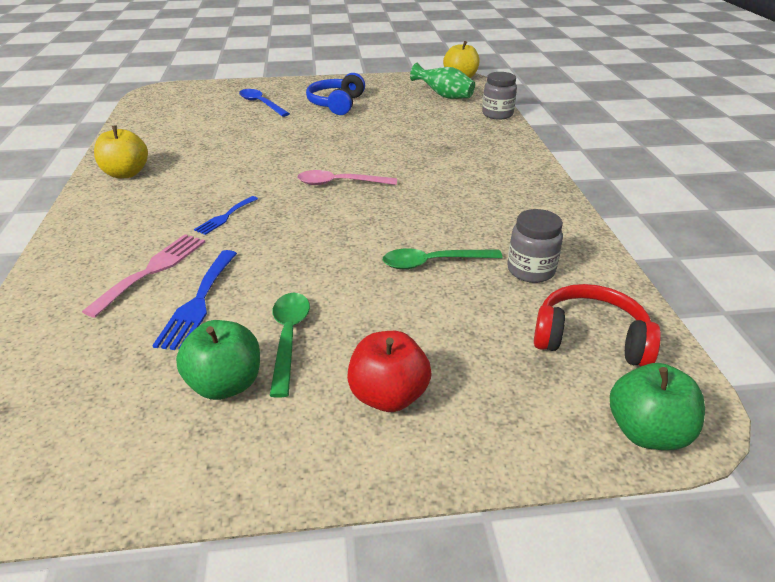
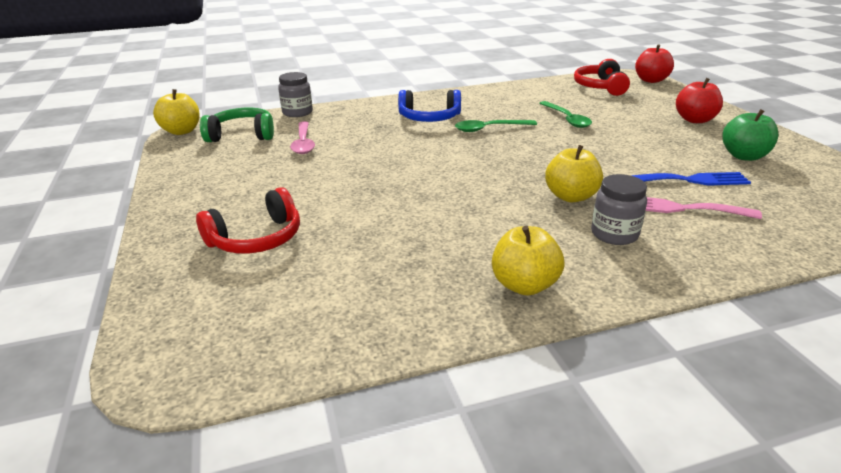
camera: 100 degrees left, 5 degrees down
blue fork [194,196,258,235] -> yellow apple [545,145,603,202]
blue spoon [239,89,290,117] -> red headphones [196,187,300,254]
green spoon [270,293,310,398] -> green spoon moved to [455,120,537,132]
pink spoon [297,170,397,185] -> pink spoon moved to [290,121,315,154]
blue headphones [306,73,365,115] -> blue headphones moved to [398,90,461,122]
green vase [410,63,475,99] -> green headphones [200,108,274,142]
grey jar [507,209,563,283] -> grey jar moved to [591,174,647,245]
green apple [610,363,705,450] -> red apple [635,44,674,83]

